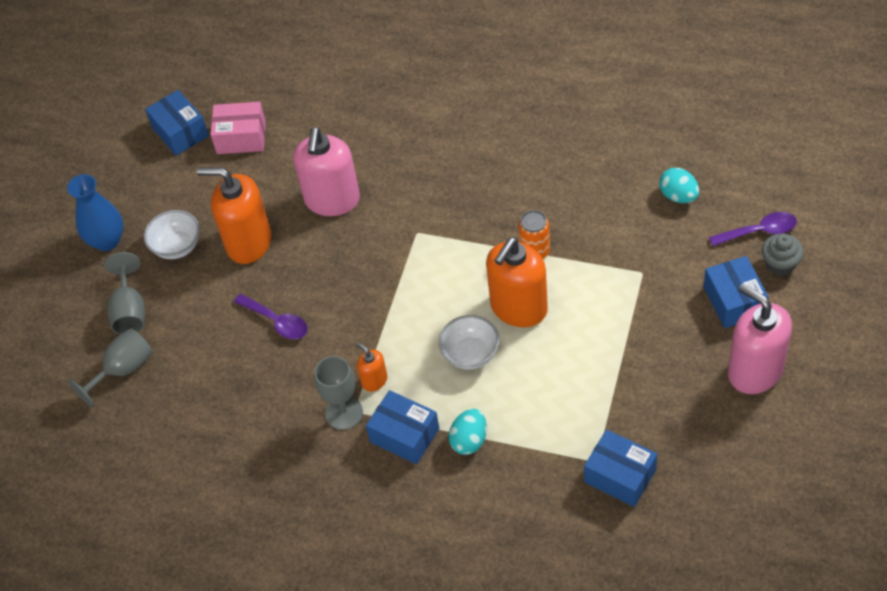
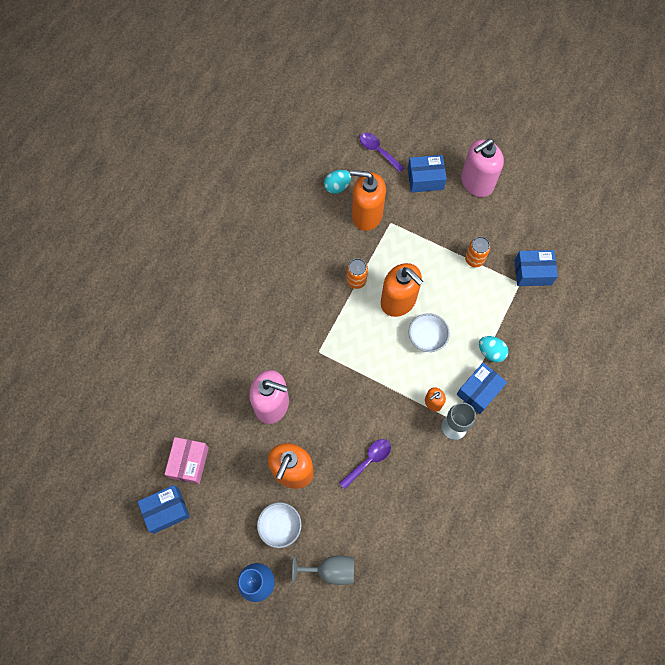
camera: 85 degrees left, 15 degrees up
grey goblet [68,328,153,408] -> none
blue box [584,429,657,507] -> blue box turned 45 degrees clockwise [514,250,558,286]
purple spoon [709,212,797,246] -> purple spoon turned 45 degrees counterclockwise [359,133,405,172]
grey cupcake [762,234,803,276] -> none
none -> orange soap dispenser [350,170,386,231]
none -> orange can [465,237,490,267]

